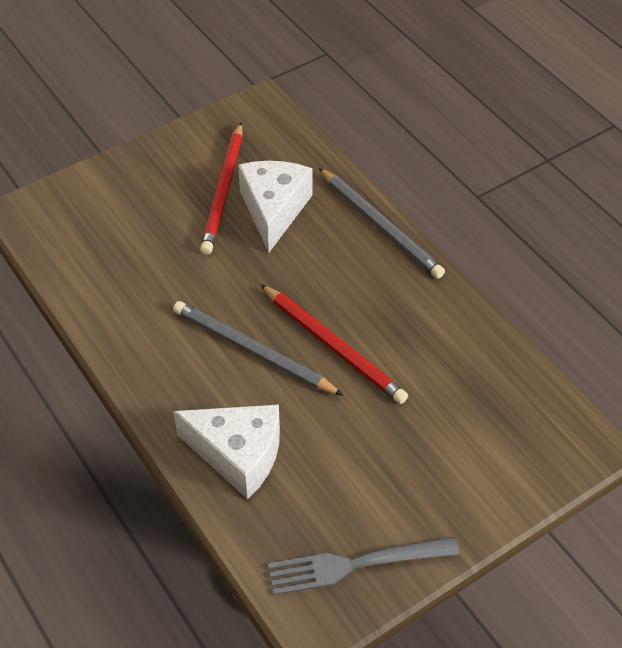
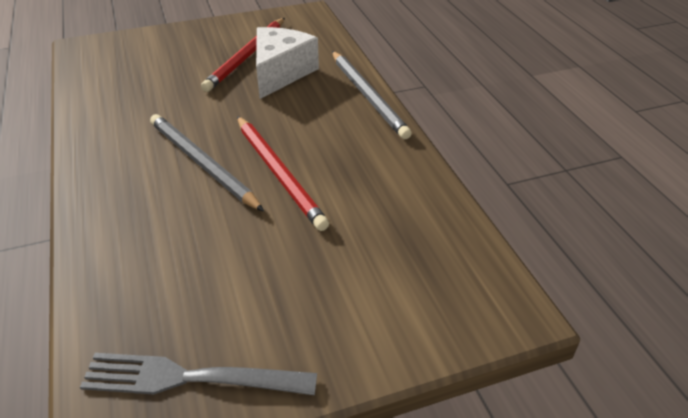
camera: 15 degrees right, 10 degrees down
white cheese [173,404,280,499] -> none

